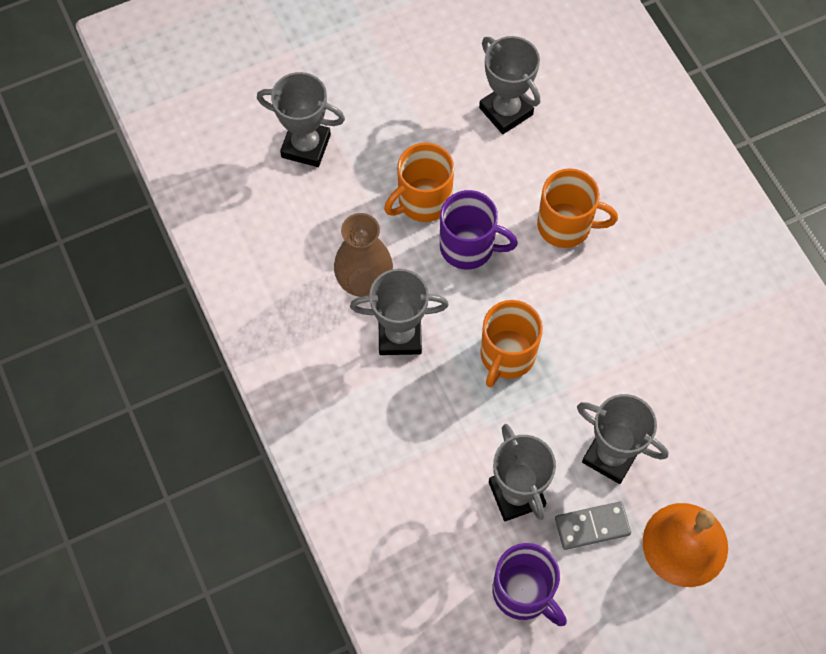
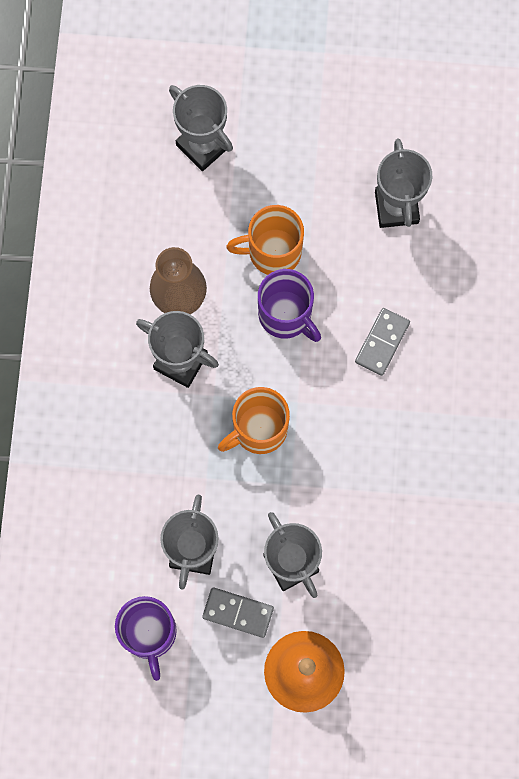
camera: 30 degrees right, 10 degrees up
orange mug [537,168,618,248] -> grey domino [355,308,410,376]

